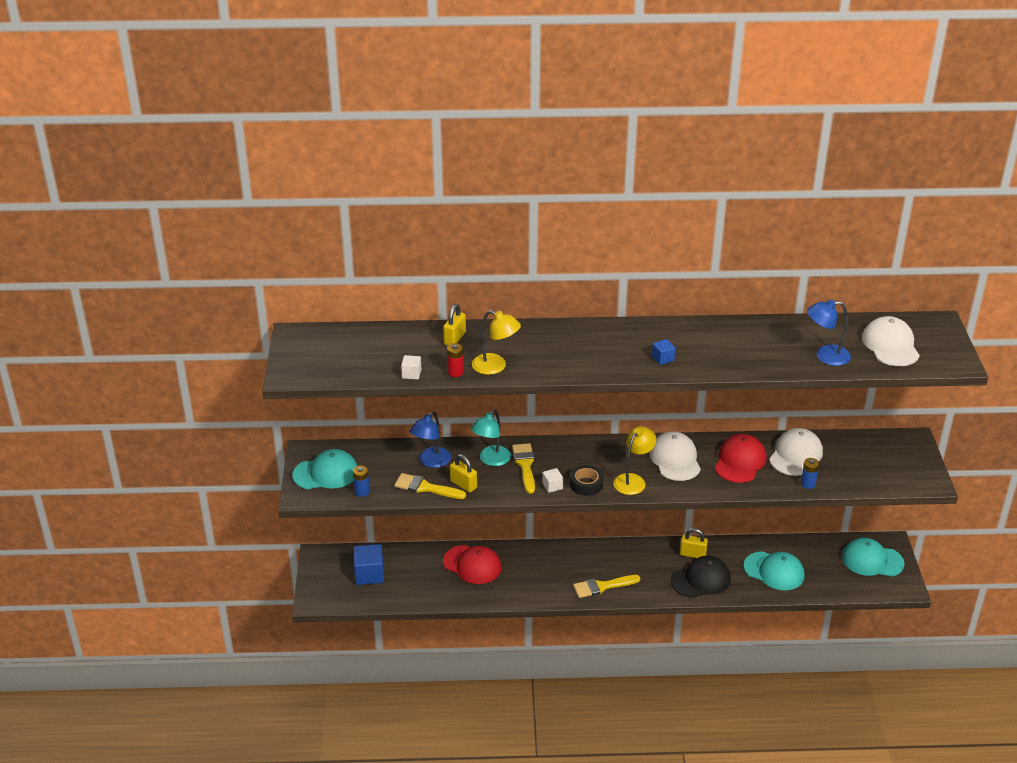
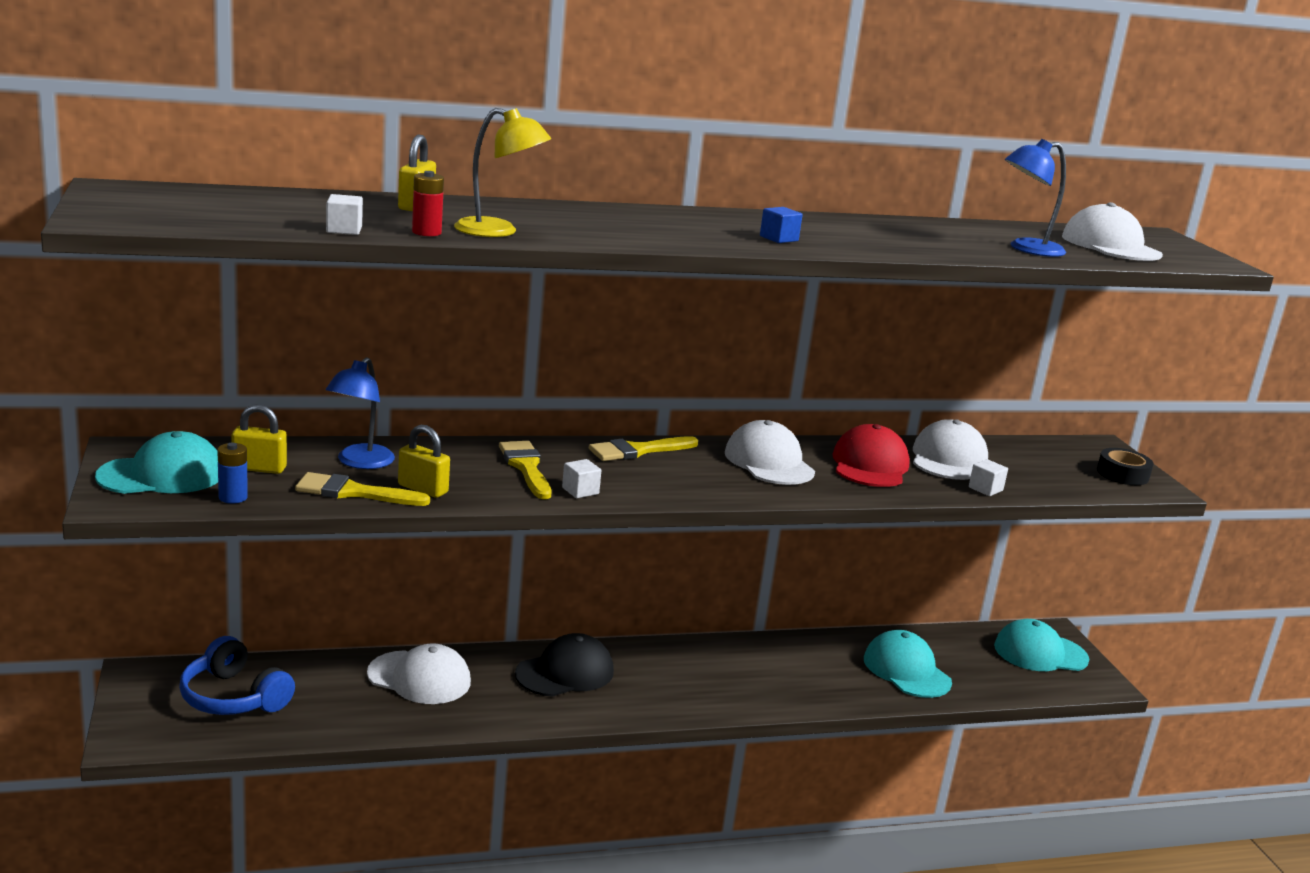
camera: 15 degrees left, 15 degrees down
blue cube [353,544,384,585] -> blue headphones [179,636,295,715]
red cap [443,545,502,584] -> white cap [367,643,471,704]
turquoise lamp [471,410,511,466] -> none
black tape [570,465,603,496] -> black tape moved to [1097,448,1154,485]
yellow brush [573,575,640,598] -> yellow brush moved to [589,436,698,461]
yellow lamp [613,426,656,495] -> none
black cap [671,556,731,598] -> black cap moved to [515,633,614,697]
yellow padlock [680,528,708,558] -> yellow padlock moved to [232,404,287,474]
turquoise cap [744,551,805,591] -> turquoise cap turned 135 degrees counterclockwise [864,630,952,698]
blue battery [801,458,819,489] -> white cube [969,459,1008,496]

